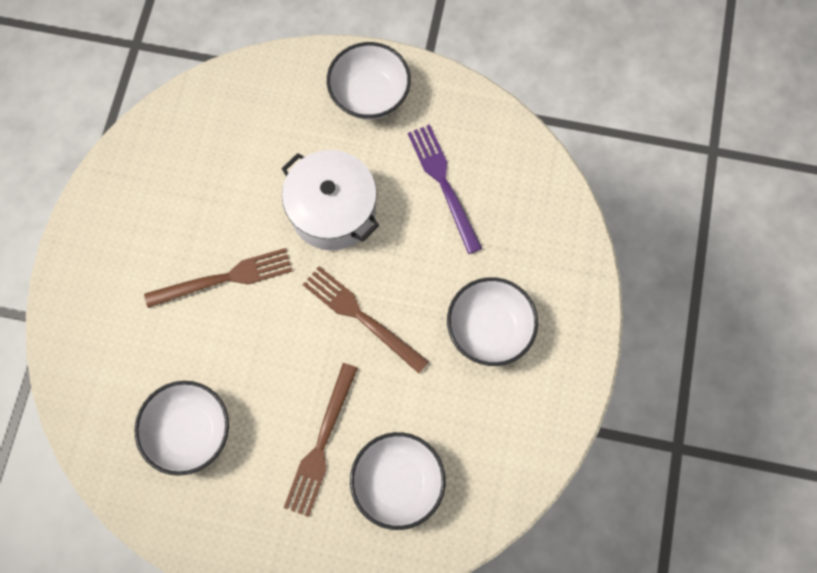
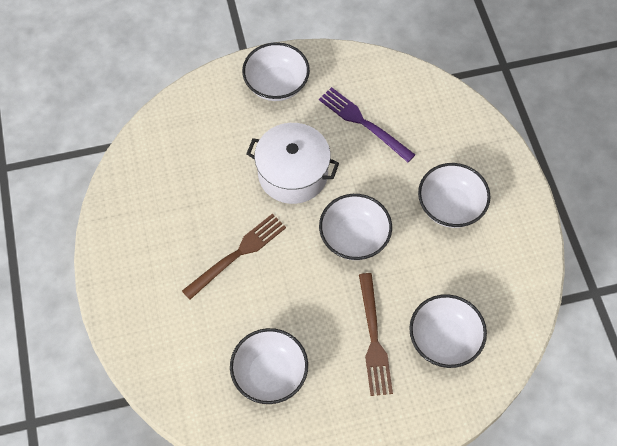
camera: 25 degrees left, 10 degrees down
brown fork [302,266,429,373] -> white bowl [319,194,392,260]

